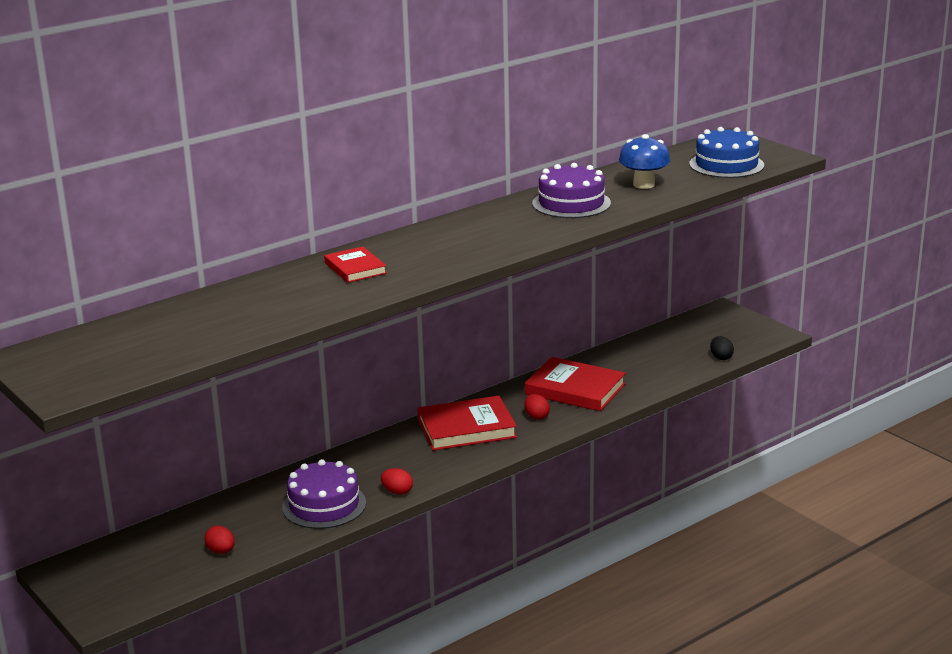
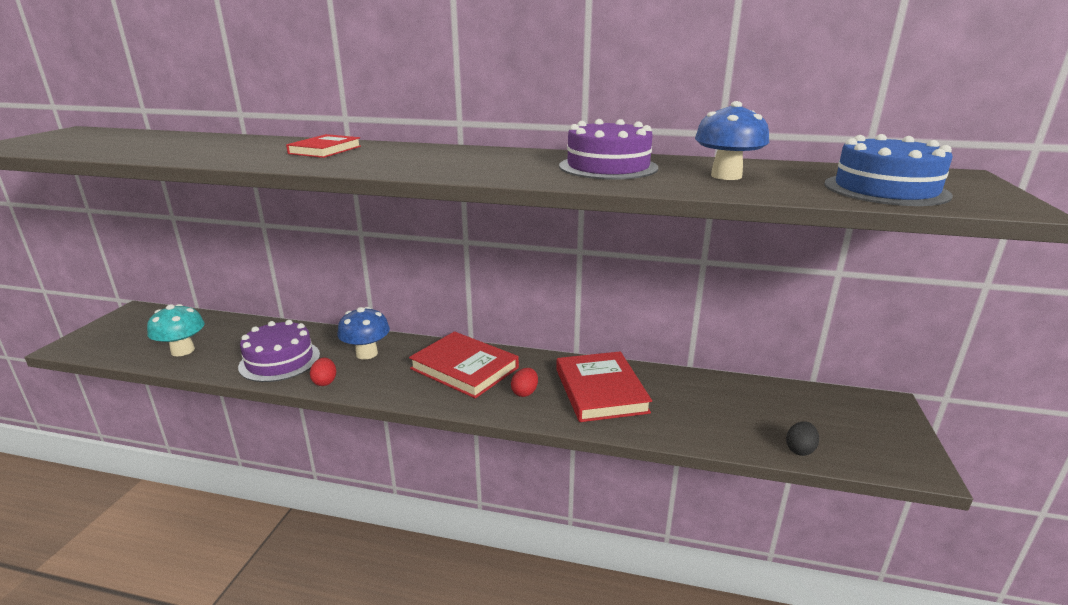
camera: 50 degrees right, 0 degrees up
red egg [204,526,235,554] -> turquoise mushroom [147,304,205,356]
none -> blue mushroom [337,307,390,360]

